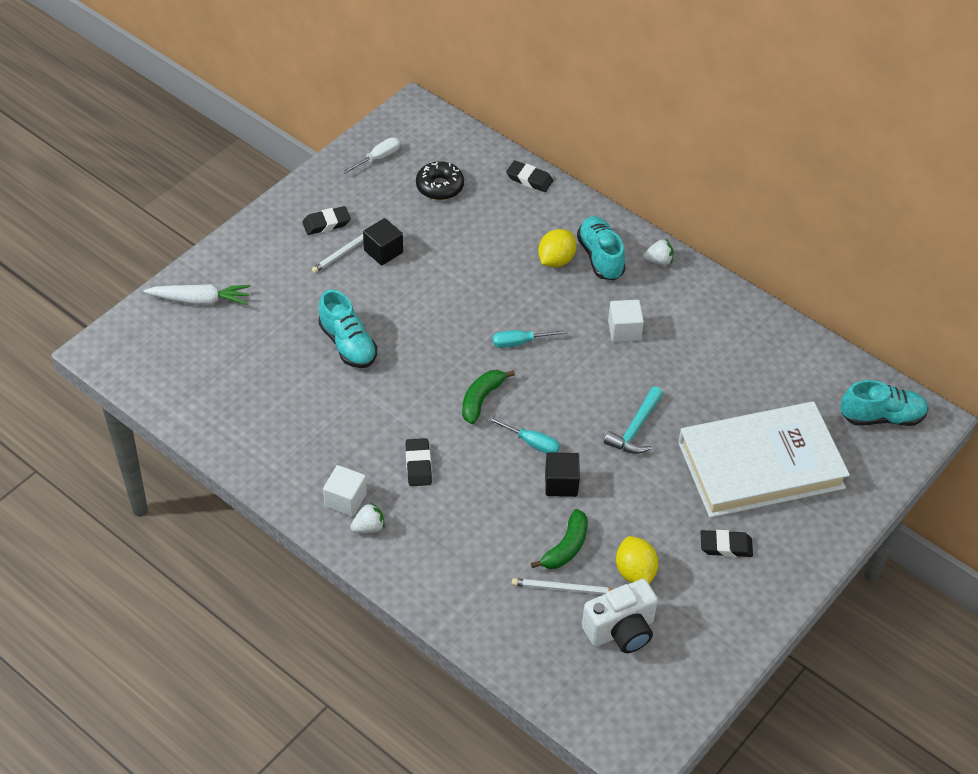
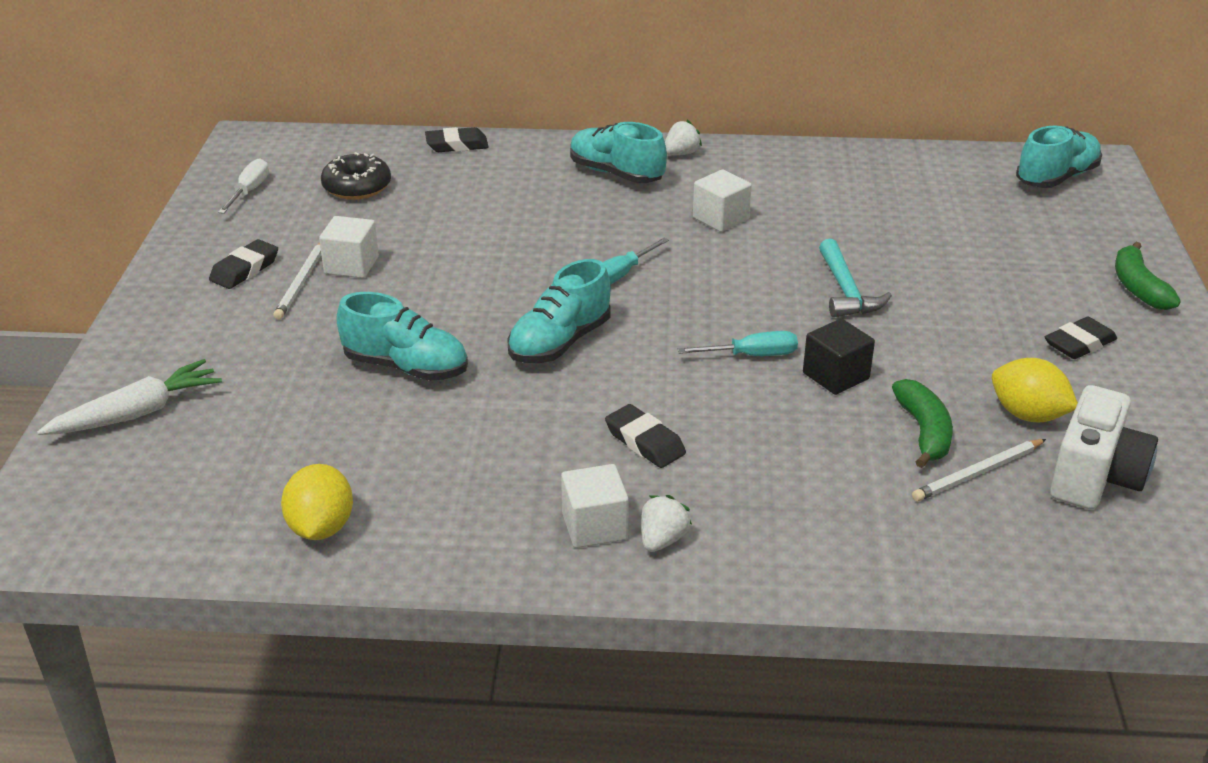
camera: 35 degrees left, 15 degrees down
black cube [363,218,403,265] -> white cube [319,216,379,278]
green banana [462,370,515,424] -> green banana moved to [1115,242,1181,310]
yellow lemon [538,229,576,267] -> yellow lemon moved to [281,464,353,540]
white book [678,402,850,518] -> none
none -> turquoise shoe [507,259,611,363]

